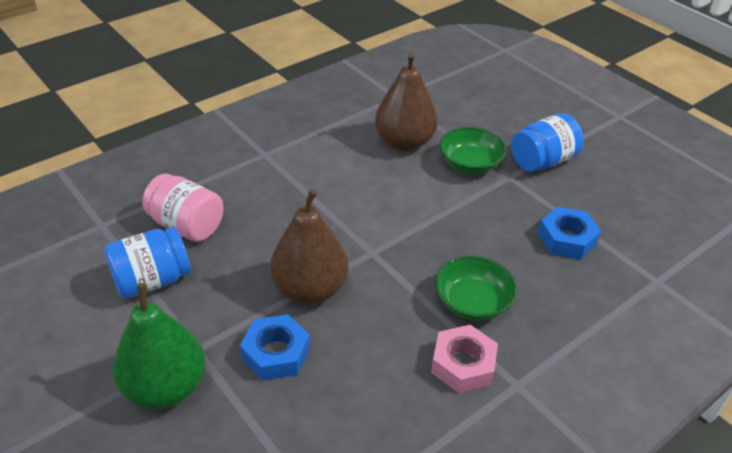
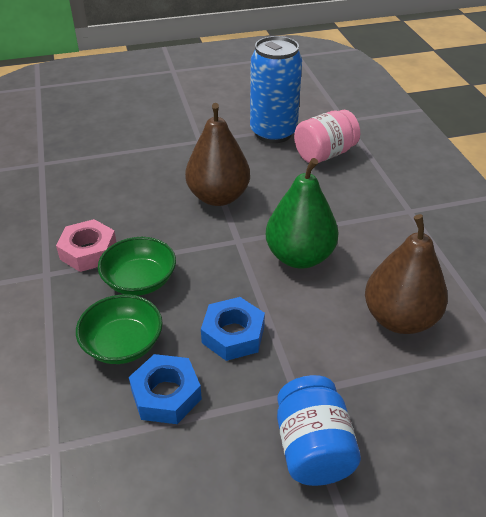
camera: 115 degrees right, 0 degrees up
blue jar [104,227,191,299] -> blue can [250,36,302,143]
green pear [113,283,206,409] -> green pear moved to [266,158,338,269]
blue nut [240,314,310,381] -> blue nut moved to [201,297,265,361]
green bowl [439,127,506,174] -> green bowl moved to [76,294,163,364]

